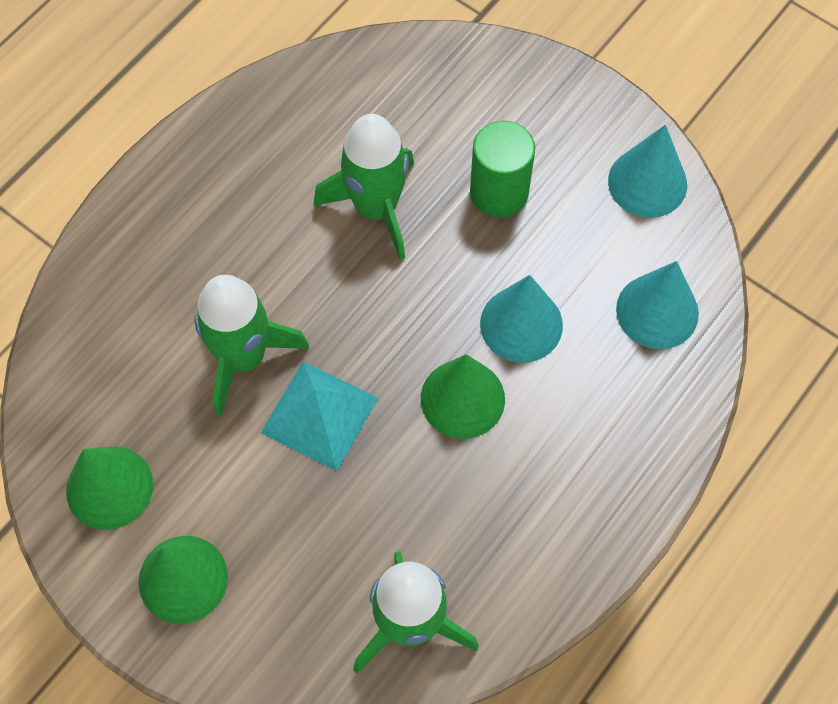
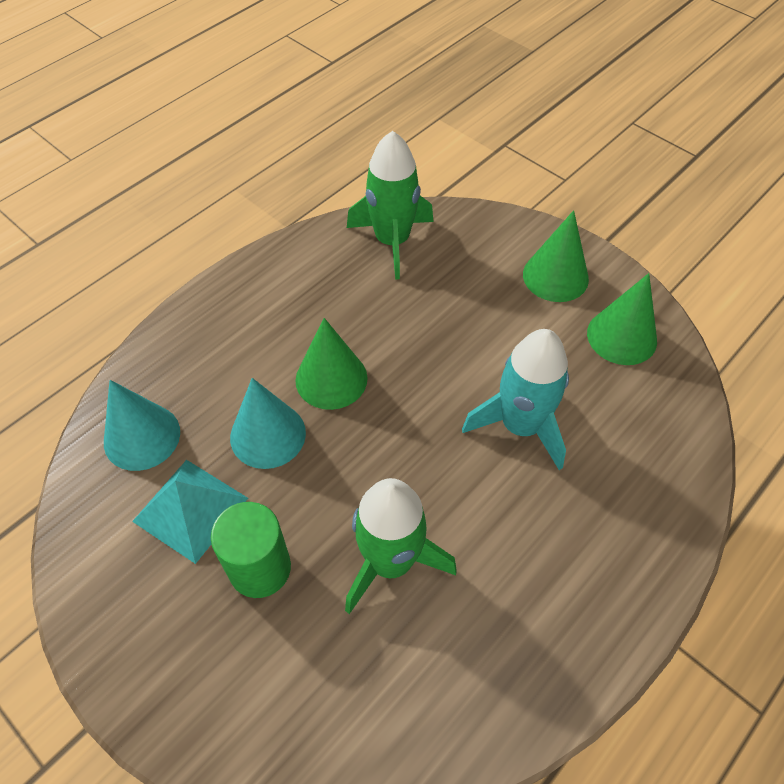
camera: 175 degrees left, 10 degrees down
green rocket [195,275,309,417] -> turquoise rocket [462,329,569,470]
turquoise pyramid [261,362,378,471] -> turquoise pyramid moved to [132,460,248,564]
turquoise cone [608,125,687,218] -> none

